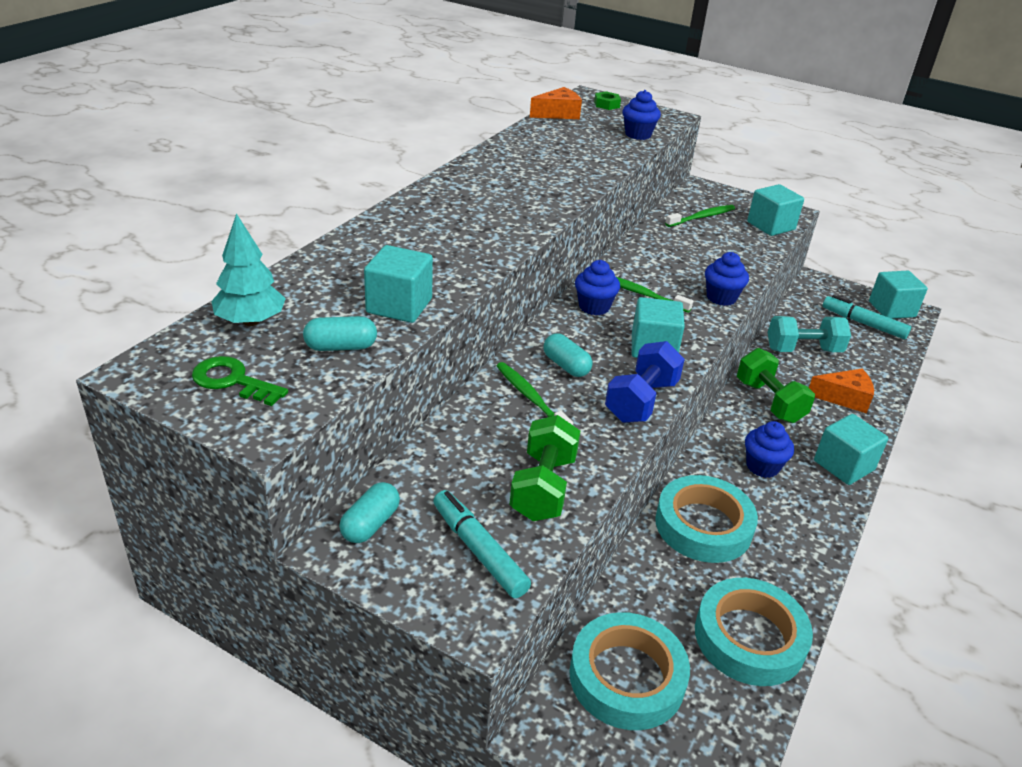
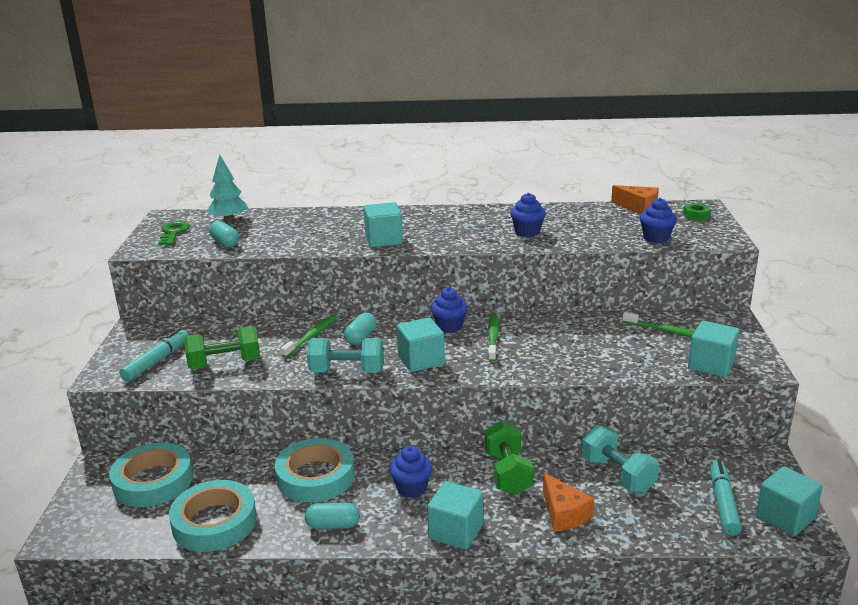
camera: 65 degrees right, 10 degrees down
turquoise capsule [340,482,400,543] -> turquoise capsule moved to [305,503,360,529]
turquoise cube [364,245,433,323] -> turquoise cube moved to [364,202,403,247]
blue dumbbell [605,341,685,423] -> turquoise dumbbell [307,338,384,373]
blue cupcake [705,252,749,306] -> blue cupcake moved to [510,193,546,237]
green dumbbell [737,348,815,423] -> green dumbbell turned 45 degrees counterclockwise [485,421,534,495]

